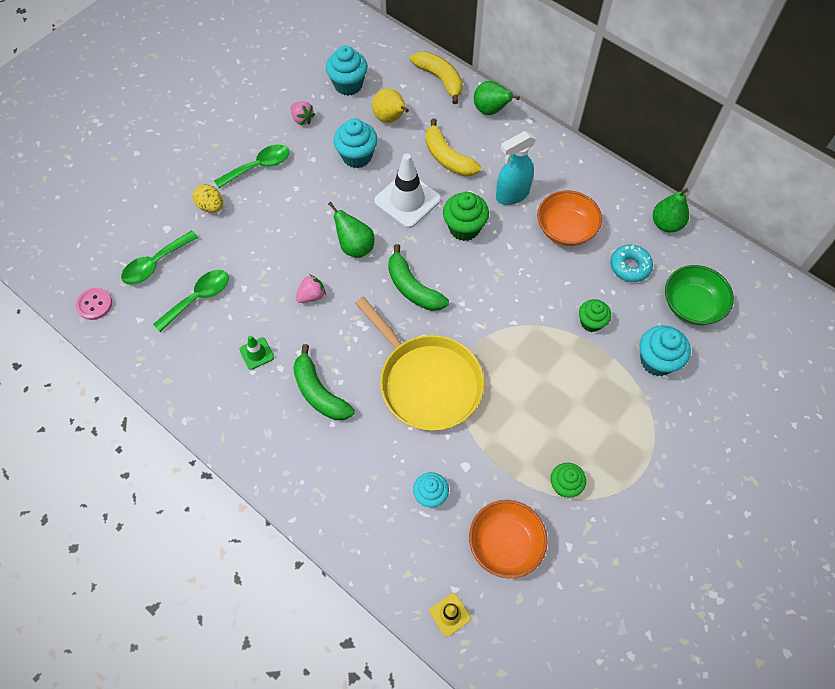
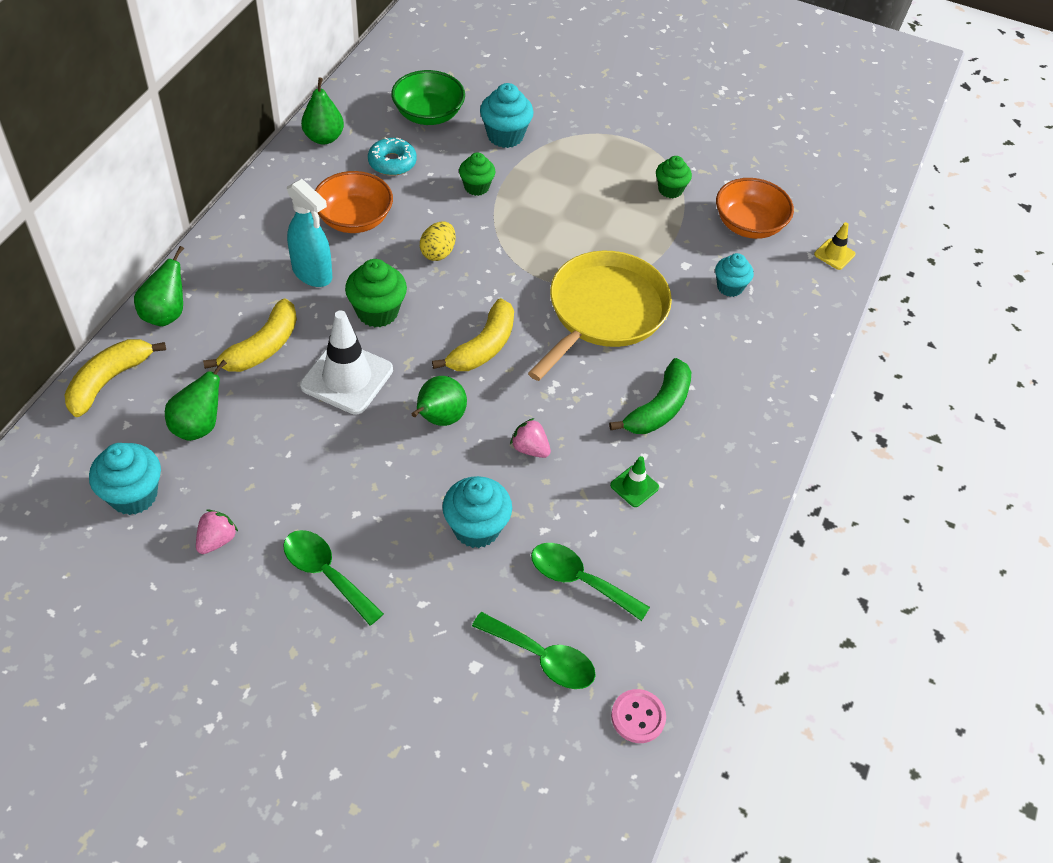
camera: 110 degrees left, 10 degrees down
yellow egg [193,184,223,213] -> yellow egg moved to [420,222,456,261]
turquoise cupcake [333,118,378,168] -> turquoise cupcake moved to [443,476,512,548]
yellow pear [372,88,409,123] -> green pear [165,360,227,441]
green banana [388,244,449,311] -> yellow banana [432,298,514,371]

